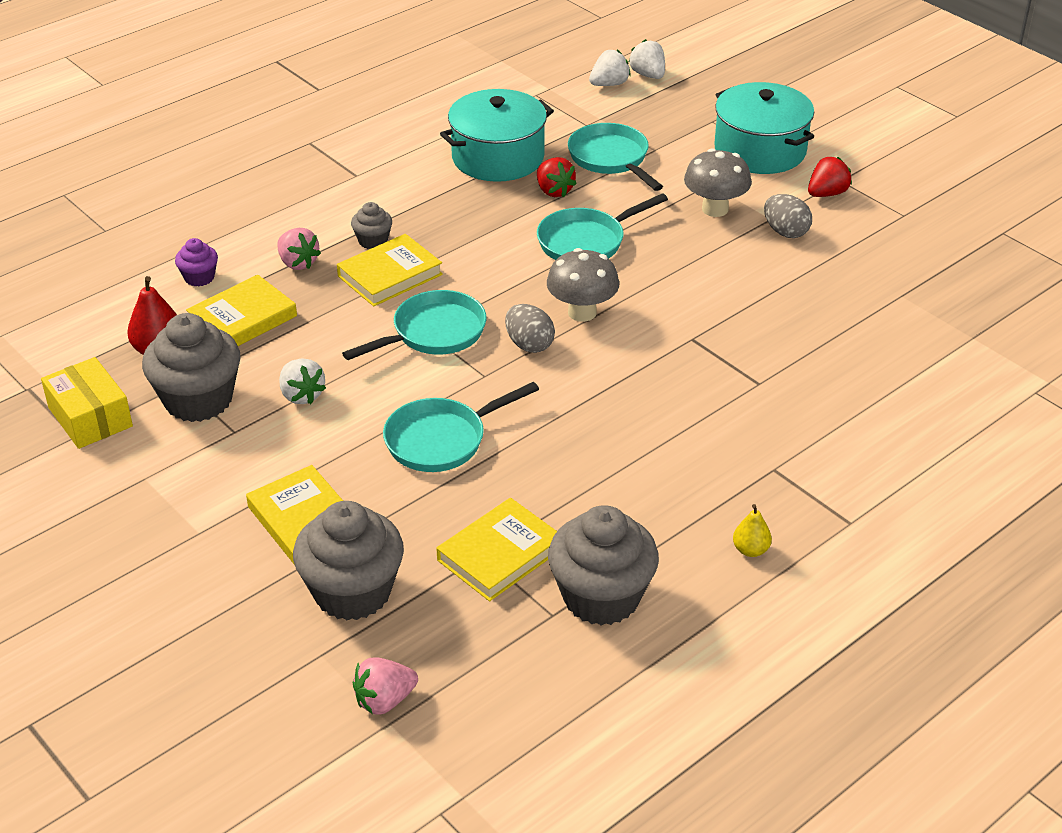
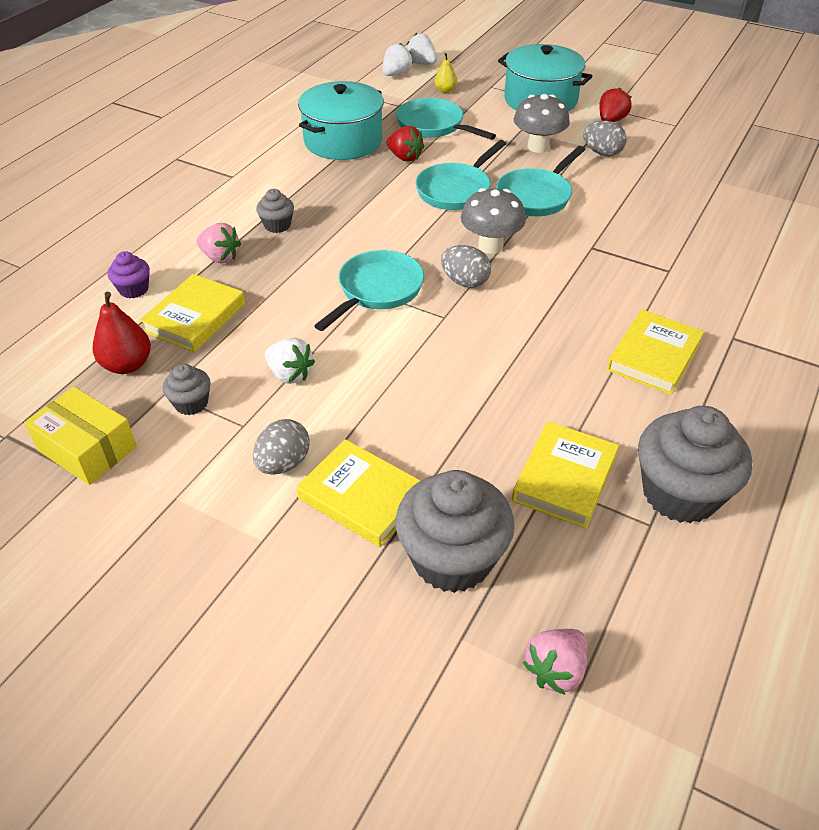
camera: 20 degrees left, 5 degrees up
grey cupcake [142,313,240,422] -> grey cupcake [162,364,211,415], size x0.48
yellow book [337,234,443,306] -> yellow book moved to [607,309,704,395]
turquoise pan [383,382,539,472] -> turquoise pan moved to [496,146,586,216]
yellow pear [733,504,772,557] -> yellow pear moved to [435,53,457,93]
none -> grey egg [253,419,310,475]

